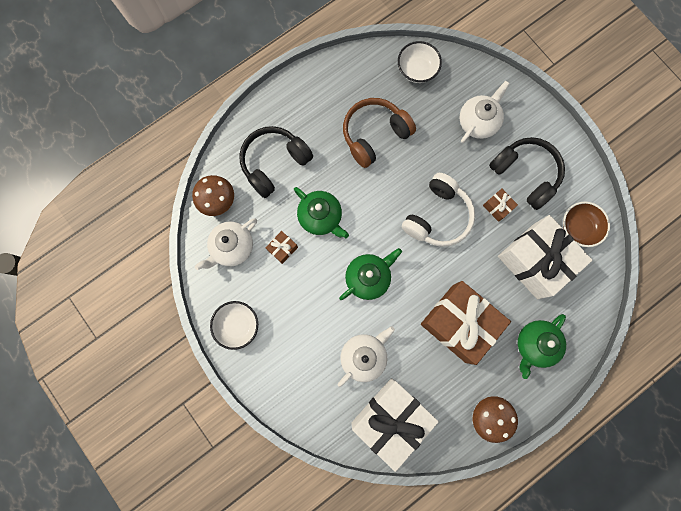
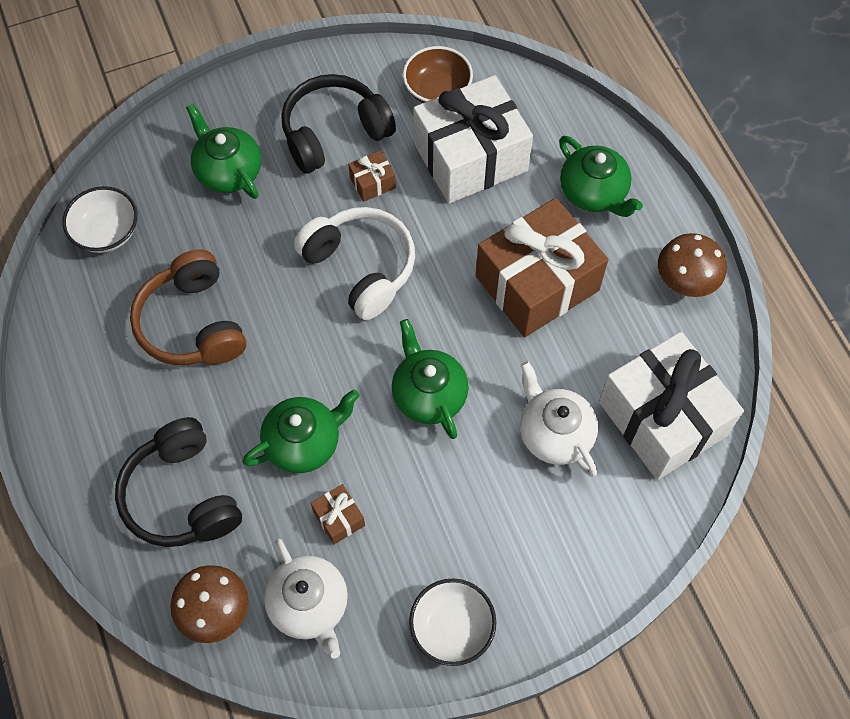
camera: 75 degrees left, 15 degrees down
white teapot [459,81,510,143] -> green teapot [186,103,261,199]

